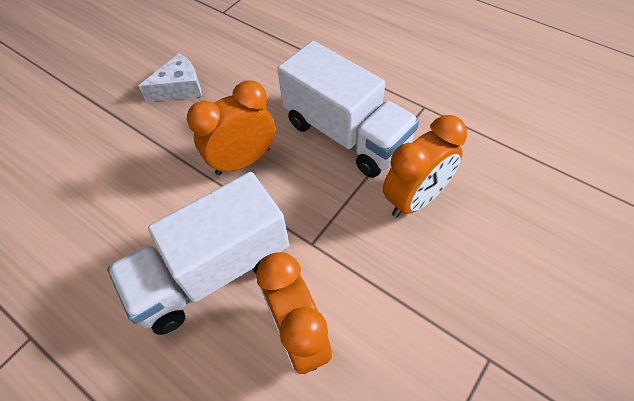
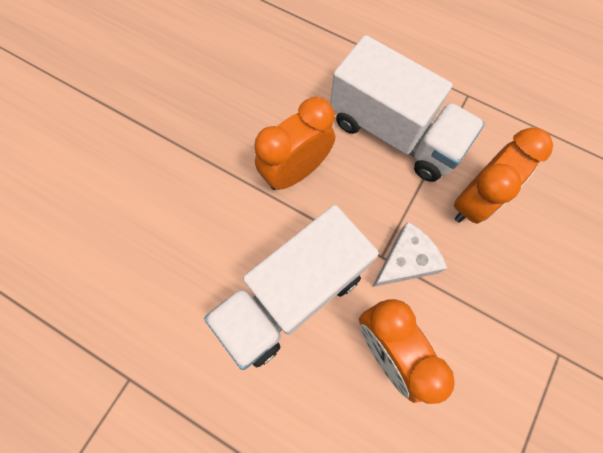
camera: 10 degrees left, 15 degrees up
white cheese [139,53,202,102] -> white cheese moved to [372,222,447,287]

